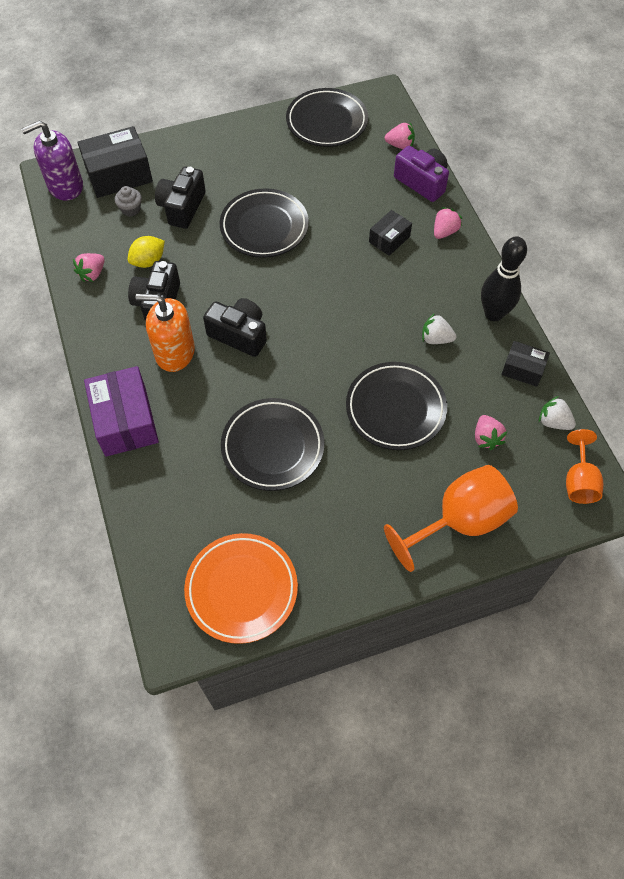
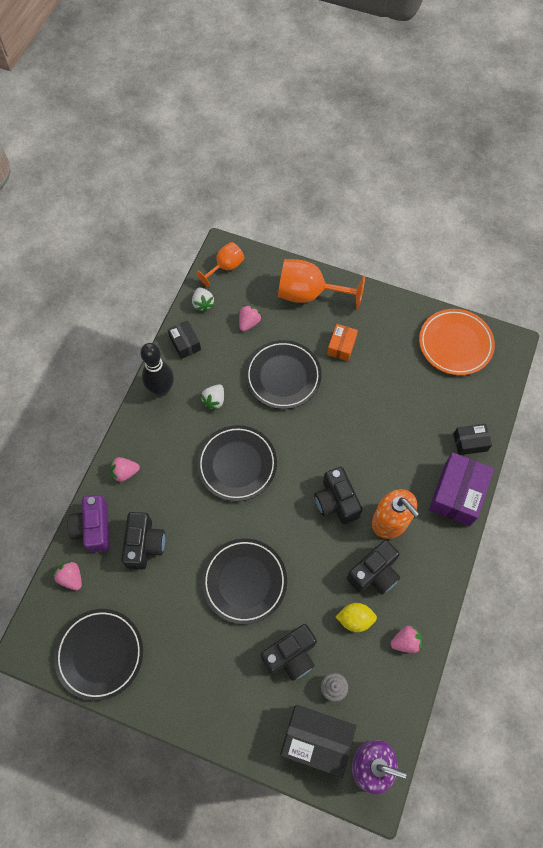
camera: 140 degrees left, 5 degrees up
black plate [221,398,324,491] -> black plate moved to [197,425,277,501]
black box [369,210,412,256] -> black box moved to [453,424,492,455]
white strawberry [422,313,456,344] -> white strawberry turned 60 degrees clockwise [200,384,224,410]
none -> black camera [121,512,165,570]
none -> orange box [327,324,358,361]

